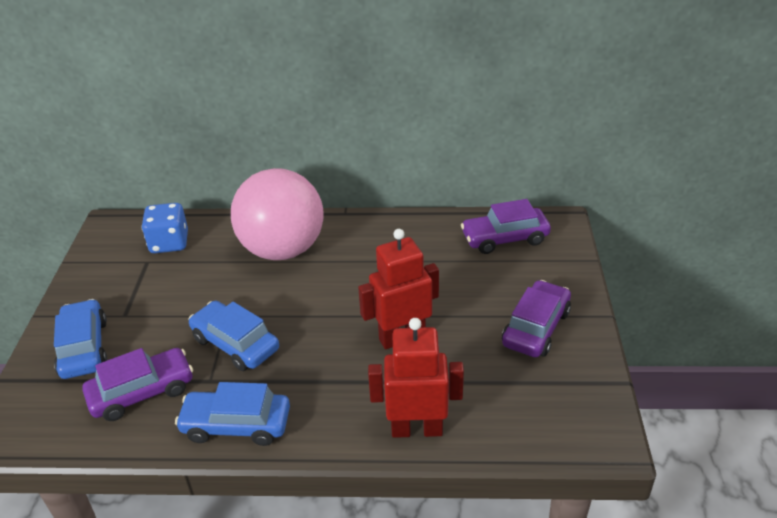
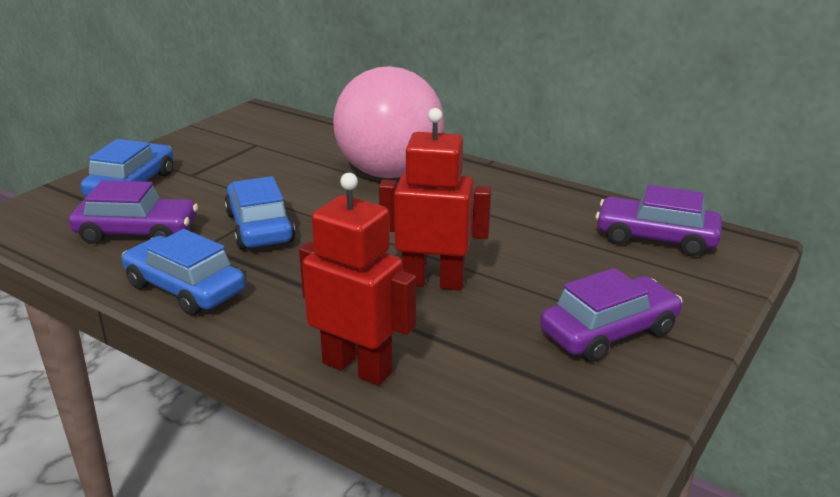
camera: 30 degrees right, 10 degrees down
blue dice [142,203,188,253] -> none

